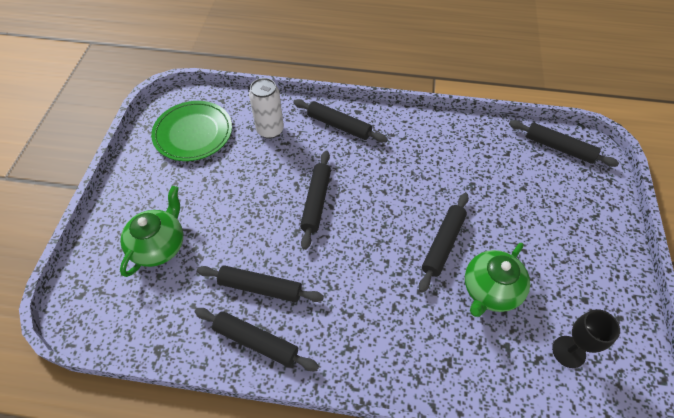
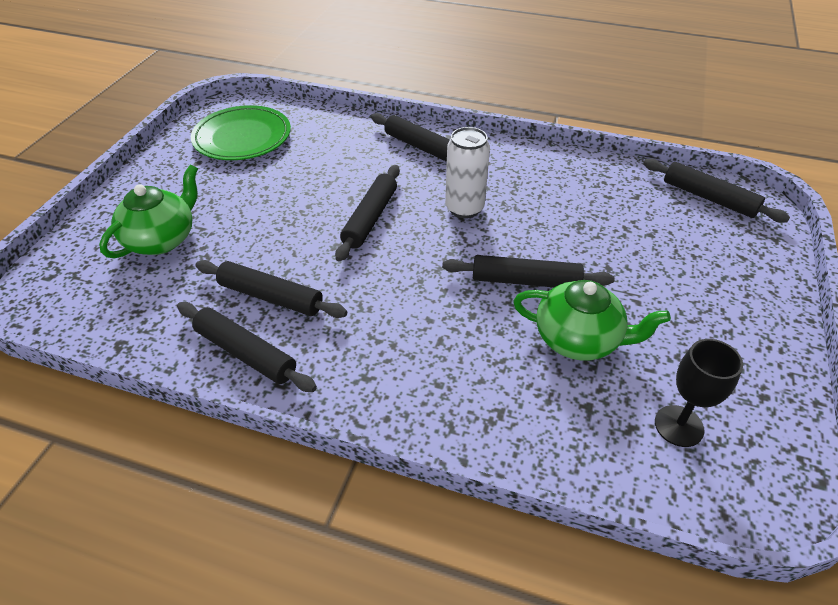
camera: 10 degrees right, 10 degrees down
white can [249,78,284,139] -> white can moved to [445,127,490,218]
black rolling pin [419,193,469,293] -> black rolling pin turned 60 degrees clockwise [442,255,615,287]
green teapot [465,243,530,317] -> green teapot turned 120 degrees counterclockwise [513,280,671,361]

